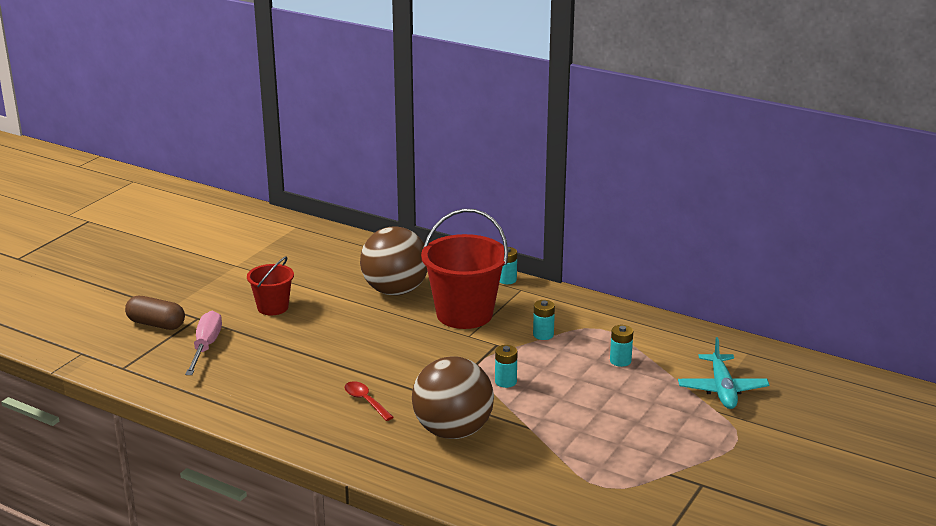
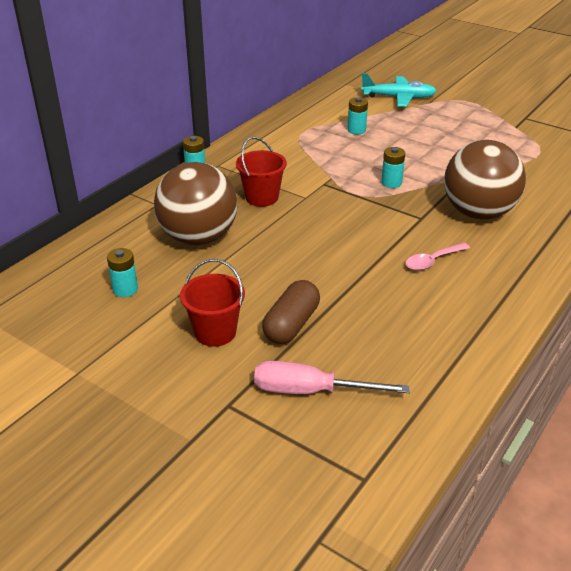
camera: 85 degrees left, 10 degrees up
brown capsule [125,296,185,330] -> brown capsule moved to [262,280,320,344]
red spoon [345,381,394,421] -> pink spoon [405,243,470,270]
red bucket [421,209,508,329] -> red bucket [236,137,287,207], size x0.55
turquoise battery [533,300,555,340] -> turquoise battery moved to [107,248,138,297]

